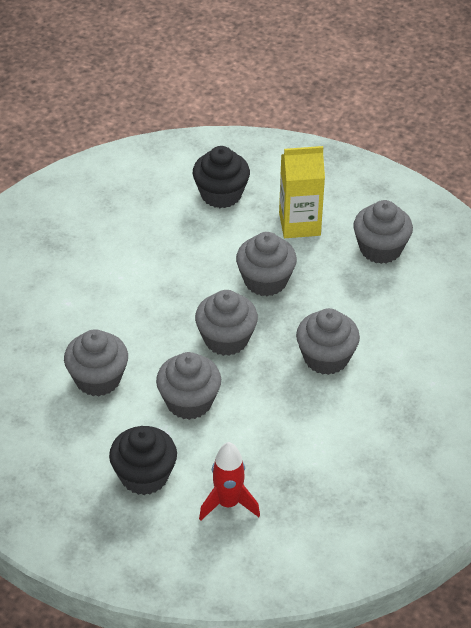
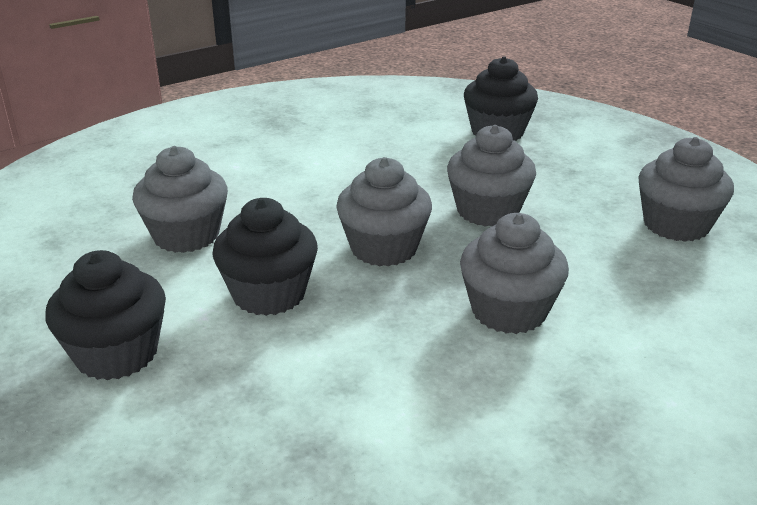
camera: 30 degrees right, 15 degrees down
grey cupcake [156,352,221,420] -> black cupcake [212,198,318,316]
red rocket [199,442,260,521] -> none
yellow carton [279,146,325,238] -> none

